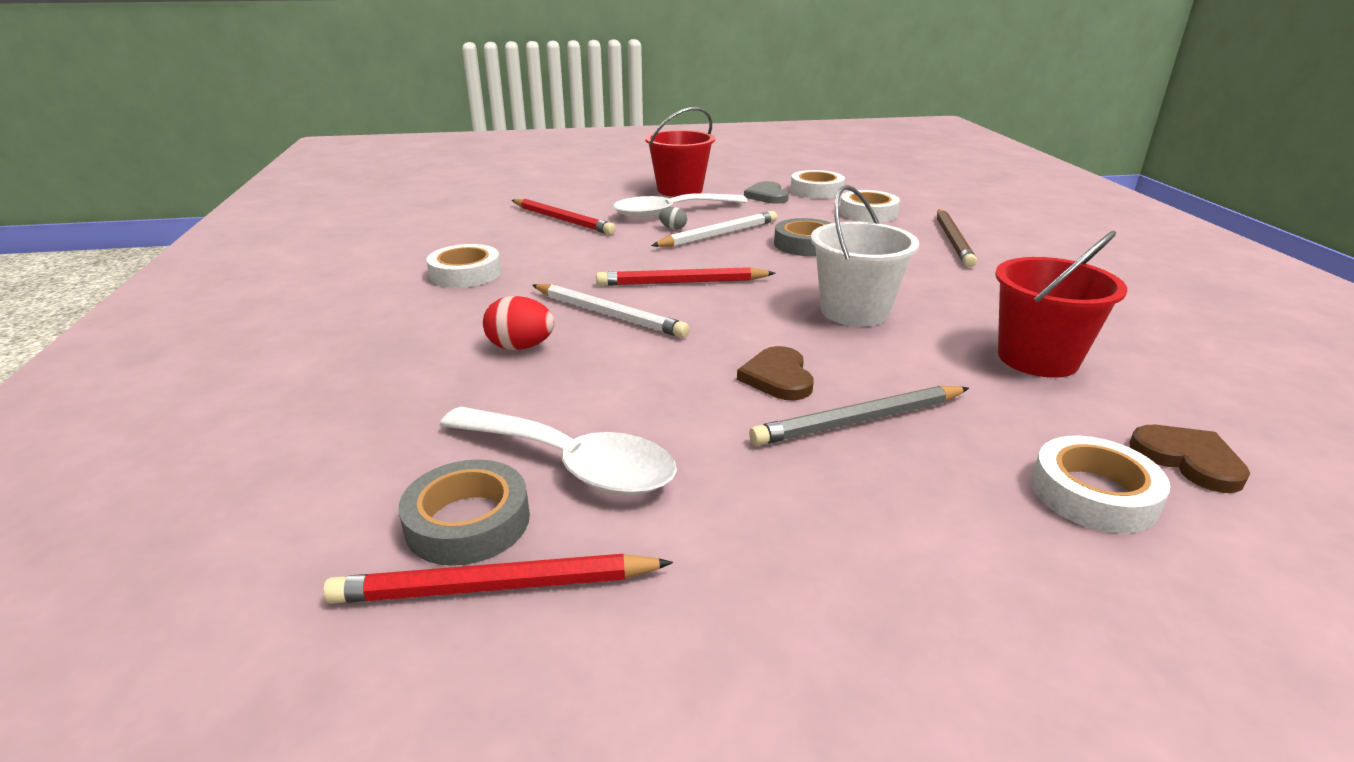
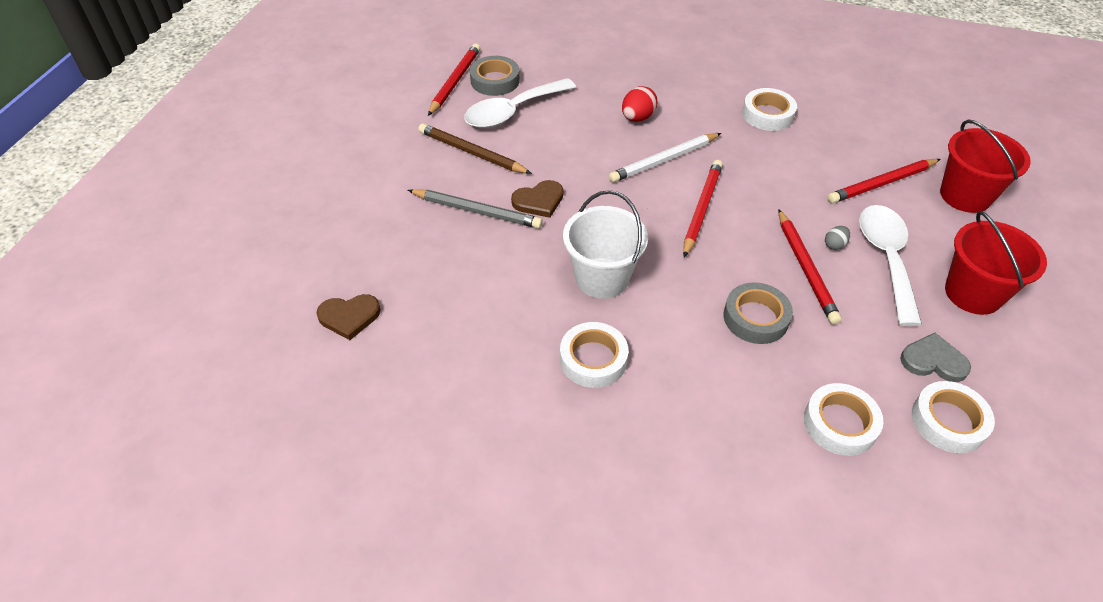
camera: 115 degrees right, 20 degrees up
white pencil [651,211,777,247] -> red pencil [778,209,842,325]
brown heart [737,346,814,400] -> brown heart turned 135 degrees clockwise [511,180,564,218]
grey pencil [749,386,969,446] -> grey pencil turned 105 degrees clockwise [408,189,543,228]
brown pencil [937,209,977,267] -> brown pencil moved to [418,123,532,174]
red bucket [995,231,1127,378] -> red bucket moved to [940,120,1031,213]
white tape [1032,436,1170,533] -> white tape moved to [560,322,629,388]

